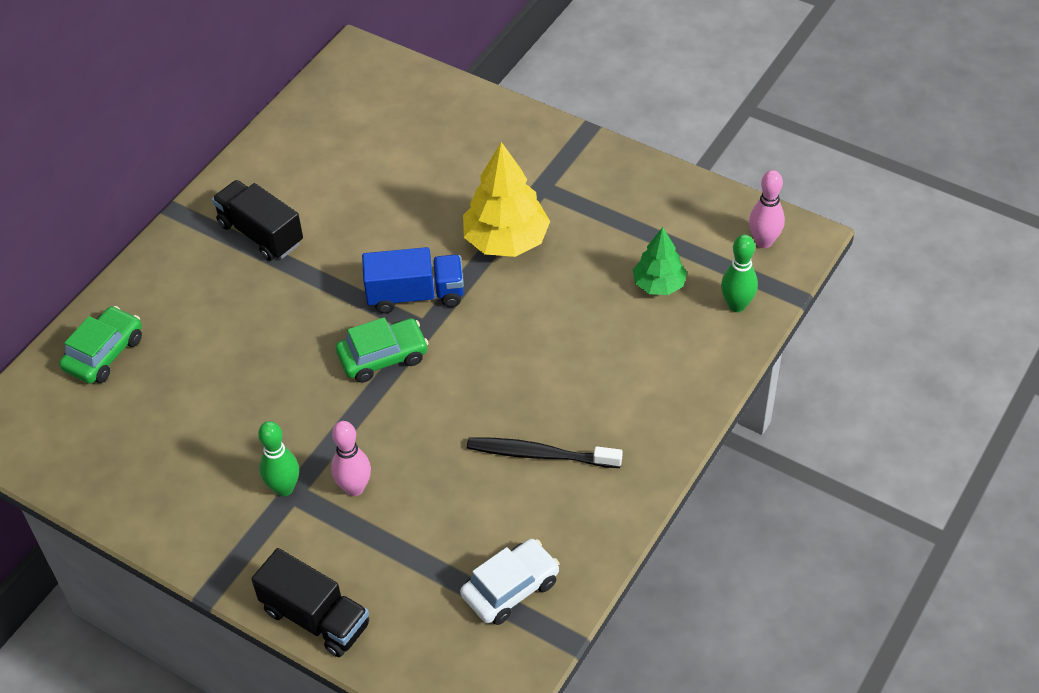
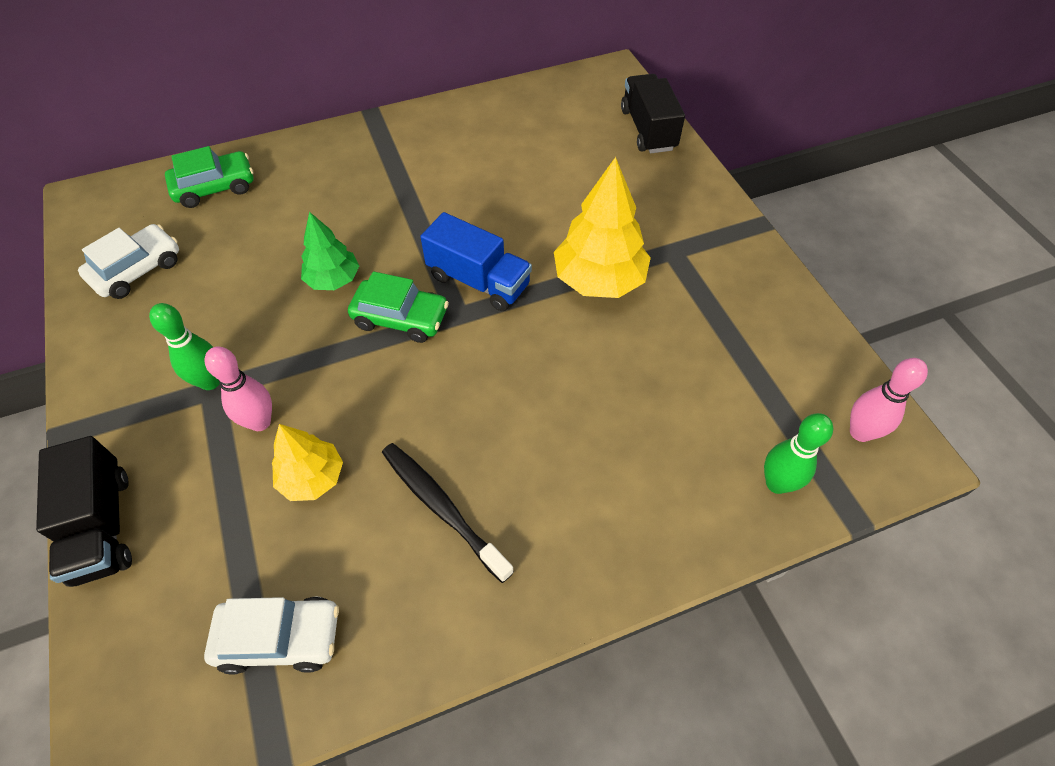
camera: 35 degrees right, 5 degrees up
black truck [212,180,303,261] -> black truck moved to [621,74,685,153]
green tree [633,227,687,295] -> green tree moved to [301,212,359,290]
none -> white car [78,224,179,299]
none -> yellow tree [272,424,343,501]

